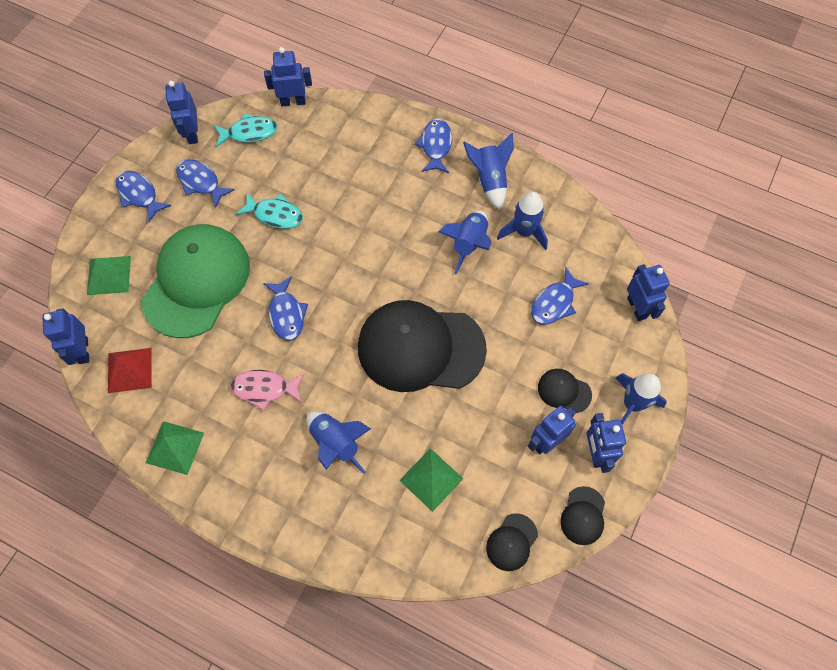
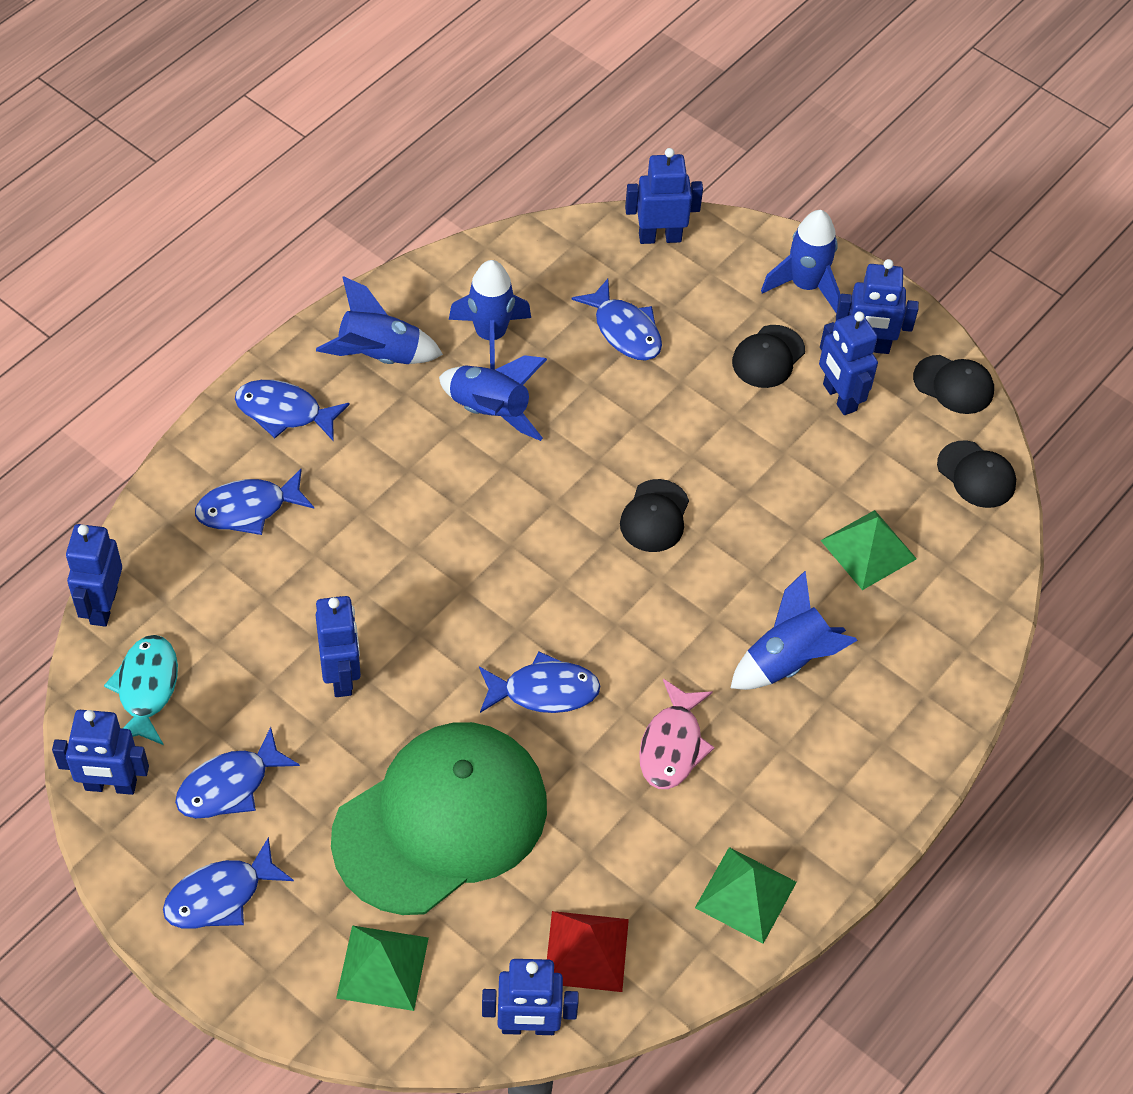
camera: 80 degrees left, 10 degrees down
green cap [141,224,250,338] -> green cap turned 105 degrees clockwise [331,722,547,915]
turquoise fish [236,192,303,229] -> blue robot [316,596,361,697]
black cap [358,300,487,392] -> black cap [620,479,689,552], size x0.42
none -> blue fish [195,469,314,535]

